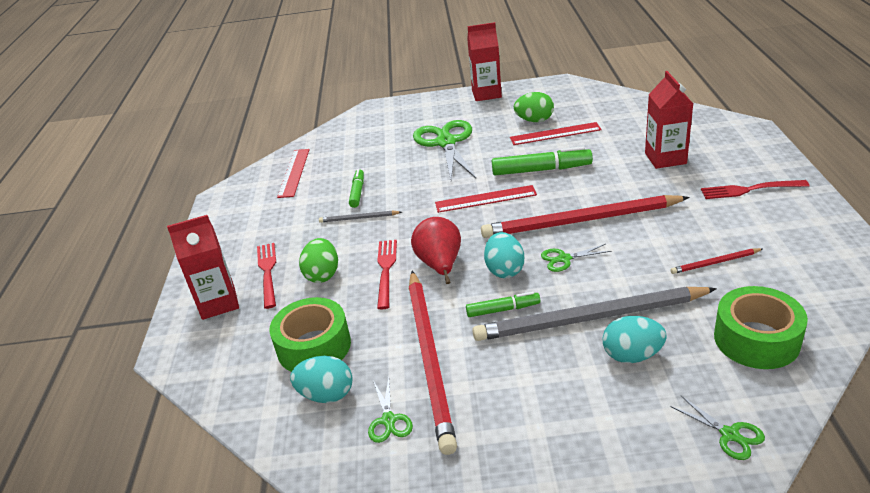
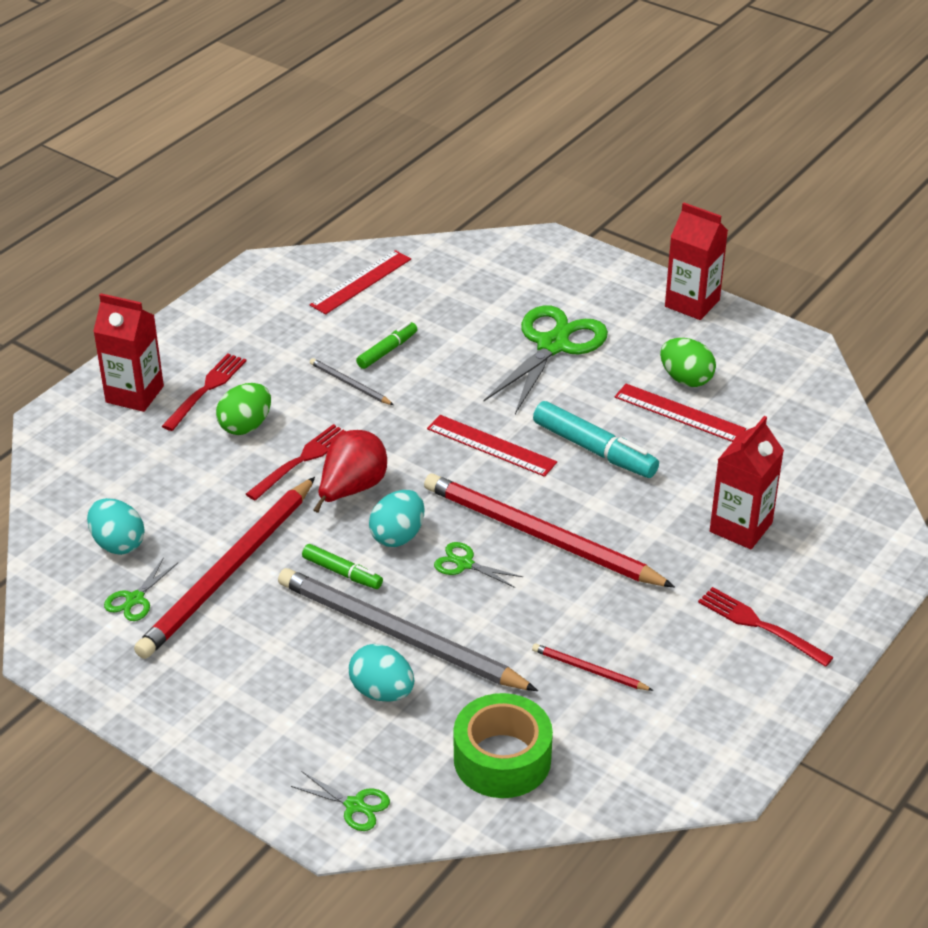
camera: 35 degrees right, 5 degrees up
green tape [269,297,351,372] -> none
green marker [492,146,593,175] -> turquoise marker [533,401,659,478]
green scissors [670,396,765,460] -> green scissors turned 60 degrees counterclockwise [291,771,390,831]

